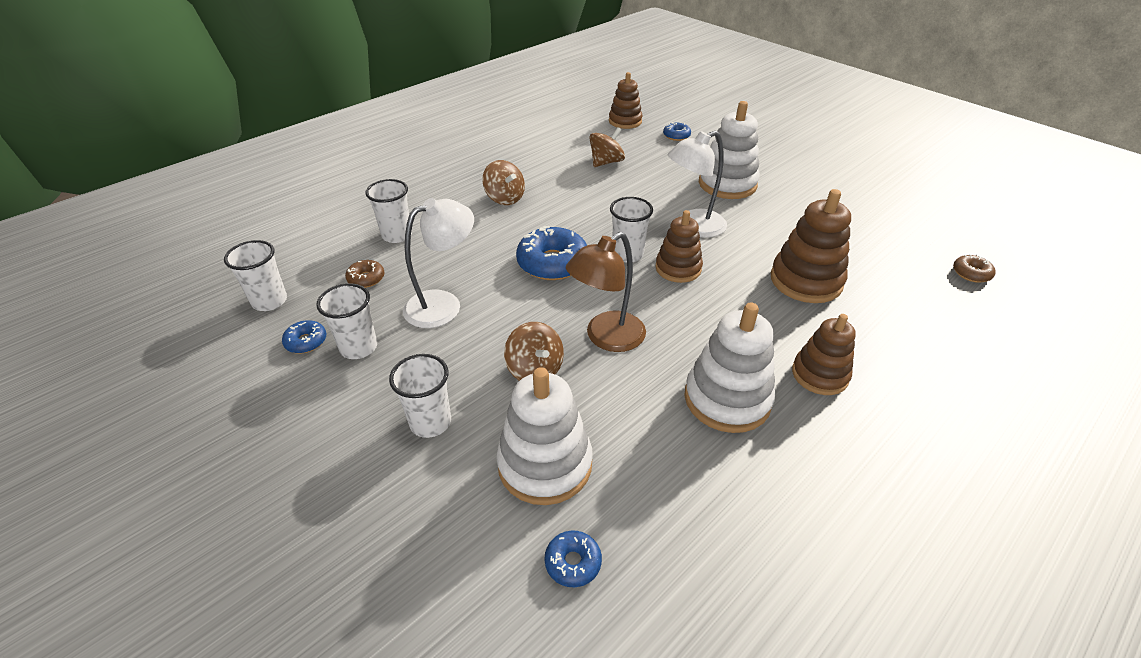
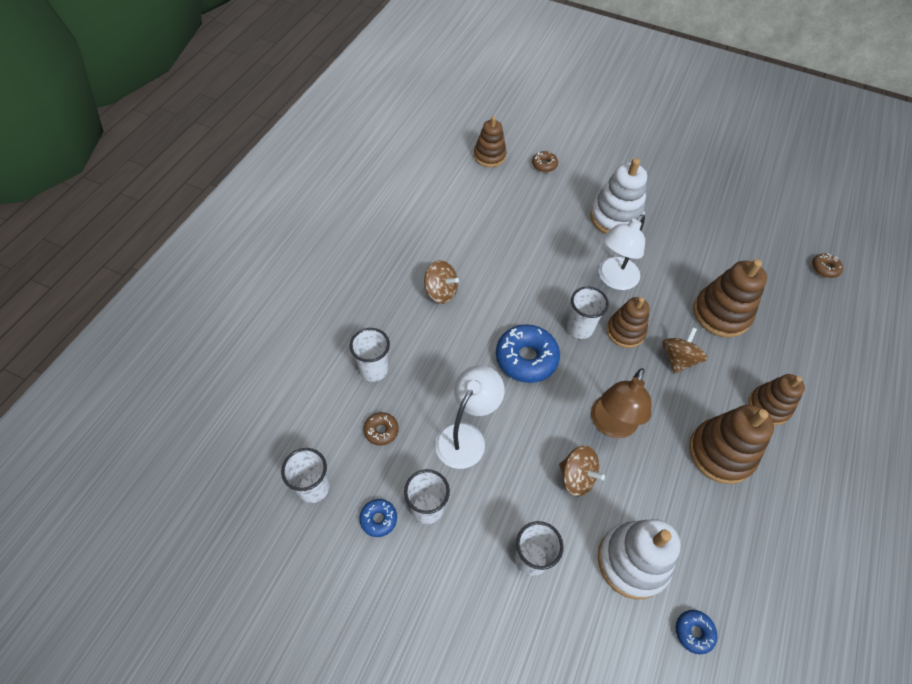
camera: 25 degrees left, 15 degrees up
brown spinning top [589,127,625,167] -> brown spinning top moved to [662,327,708,374]
blue donut [663,122,691,141] -> brown donut [532,151,558,172]
white stacking toy [684,302,775,433] -> brown stacking toy [689,405,774,484]

